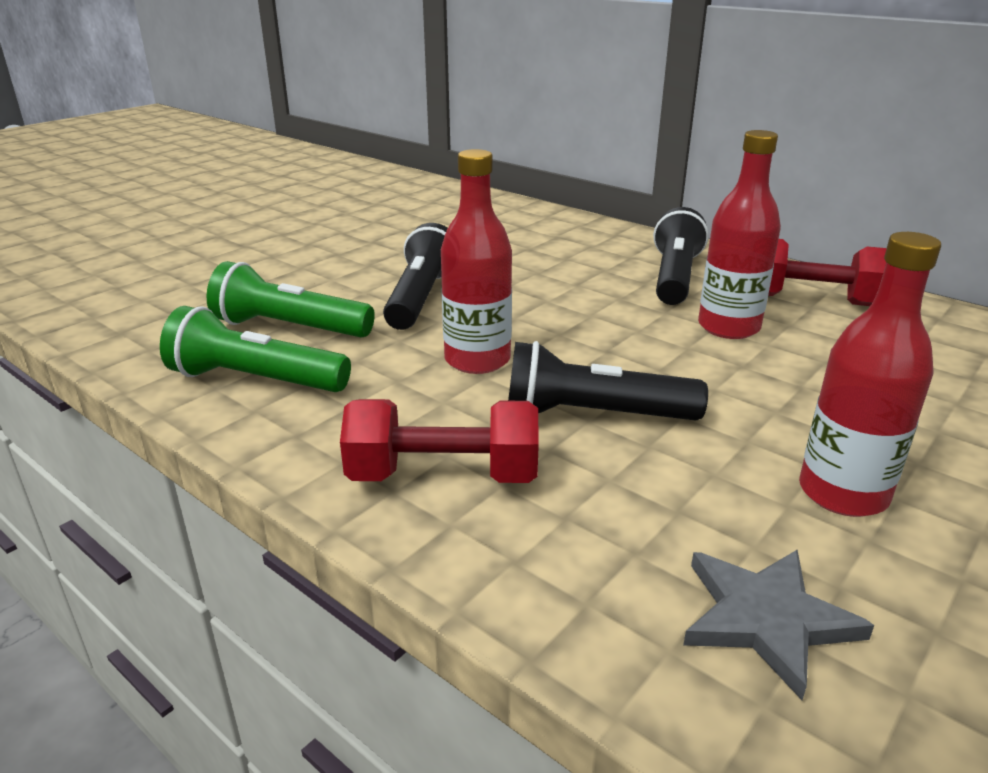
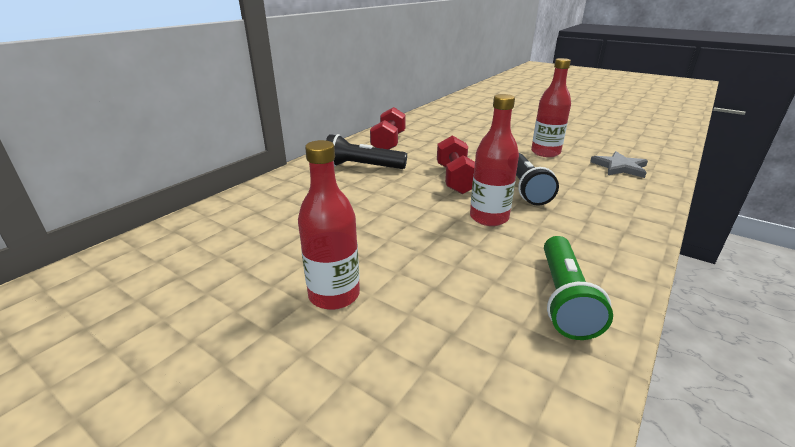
camera: 95 degrees left, 0 degrees up
green flashlight [207,261,375,338] -> none
red dumbbell [340,399,539,483] -> red dumbbell moved to [437,135,475,194]
black flashlight [383,223,448,330] -> none
red bottle [698,130,781,339] -> red bottle moved to [298,140,360,310]

